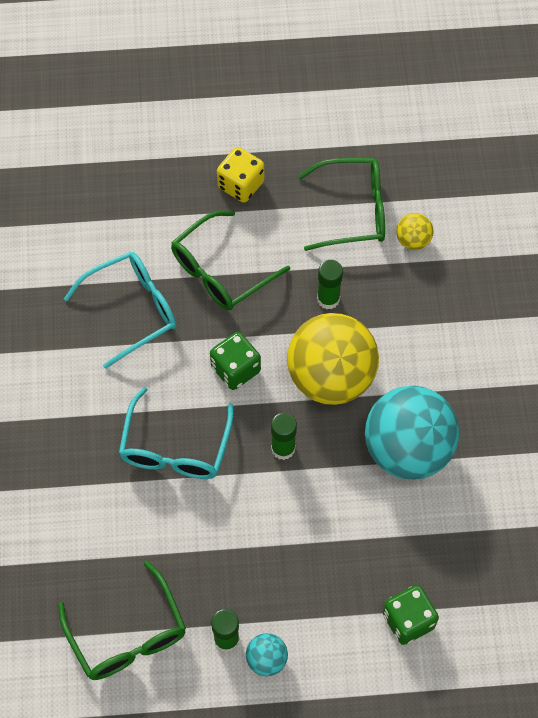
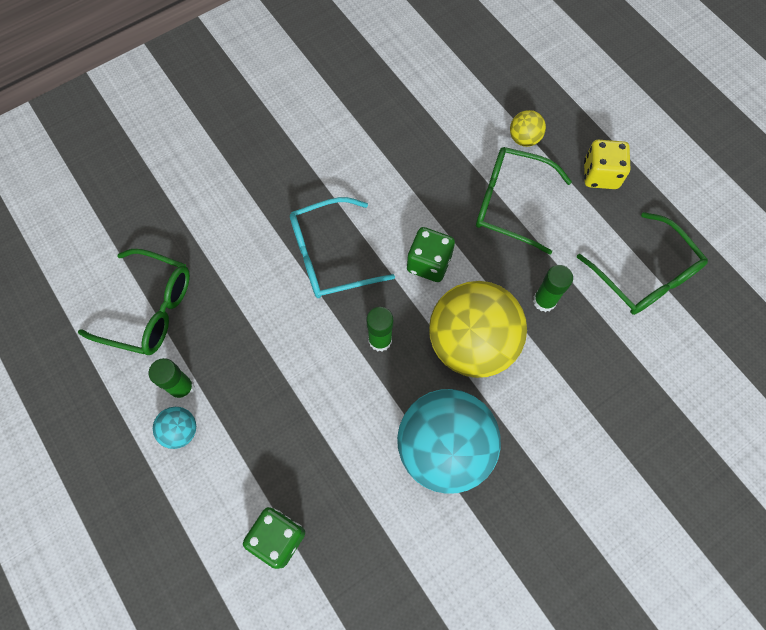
camera: 60 degrees right, 5 degrees up
green glasses [58,561,186,680] -> green glasses turned 105 degrees counterclockwise [78,249,190,355]
turquoise glasses [64,252,177,369] -> none
yellow ball [396,213,433,250] -> yellow ball moved to [510,110,546,147]

